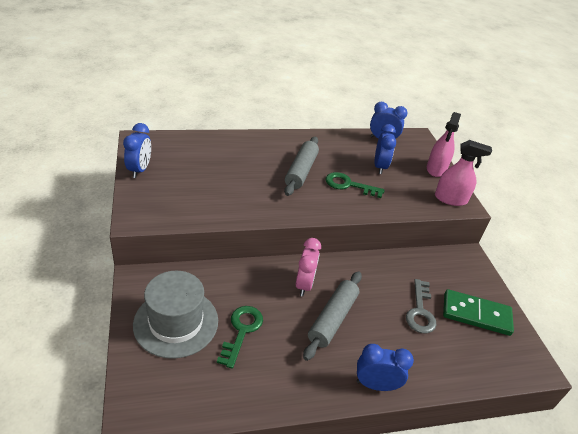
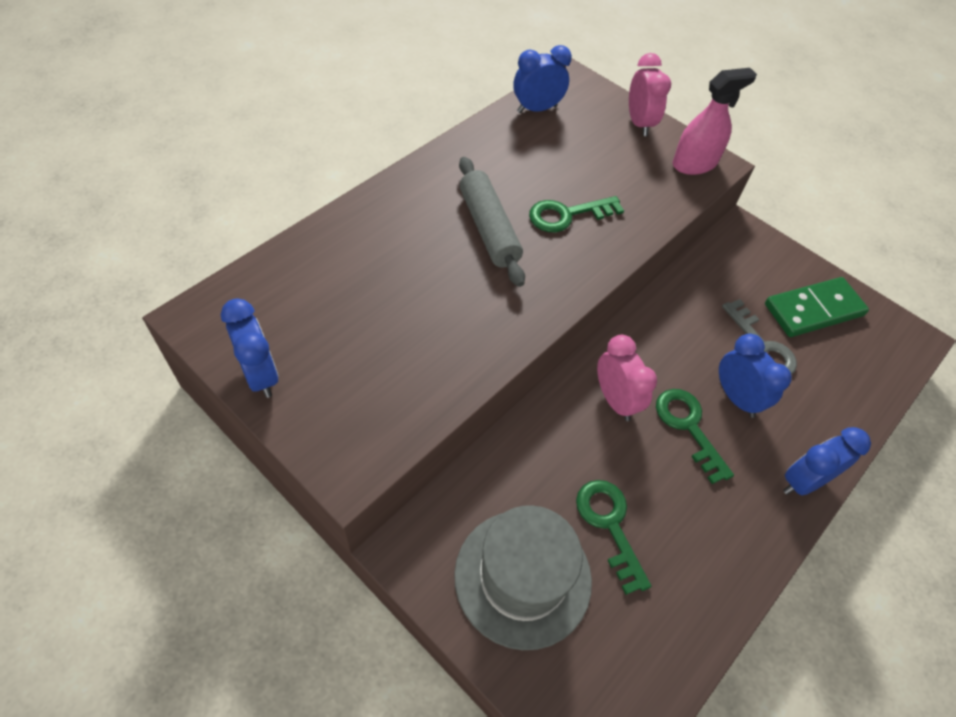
camera: 35 degrees left, 15 degrees up
grey rolling pin [303,271,362,361] -> green key [656,389,734,484]
blue clock [374,124,396,174] -> blue clock moved to [719,334,792,418]
pink spray bottle [427,112,461,177] -> pink clock [629,53,671,136]

